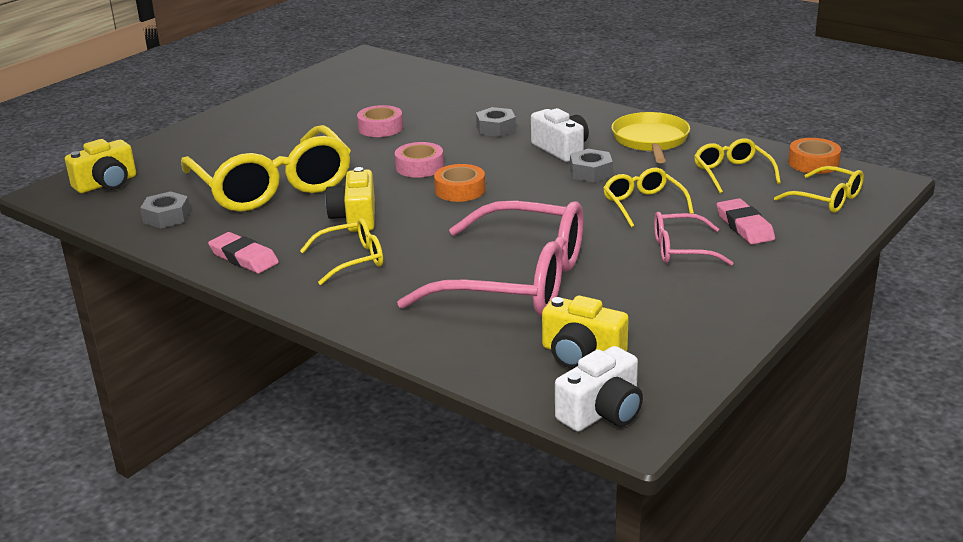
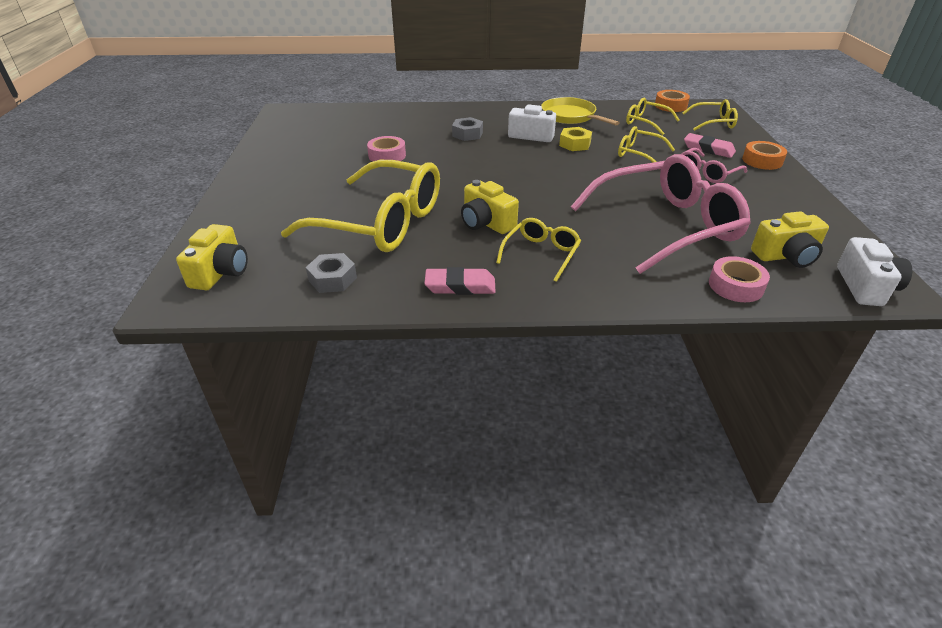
camera: 40 degrees left, 10 degrees up
pink tape [395,142,444,178] -> pink tape moved to [709,256,770,302]
orange tape [434,164,485,202] -> orange tape moved to [742,141,787,170]
grey nut [570,149,613,183] -> yellow nut [559,127,592,151]

